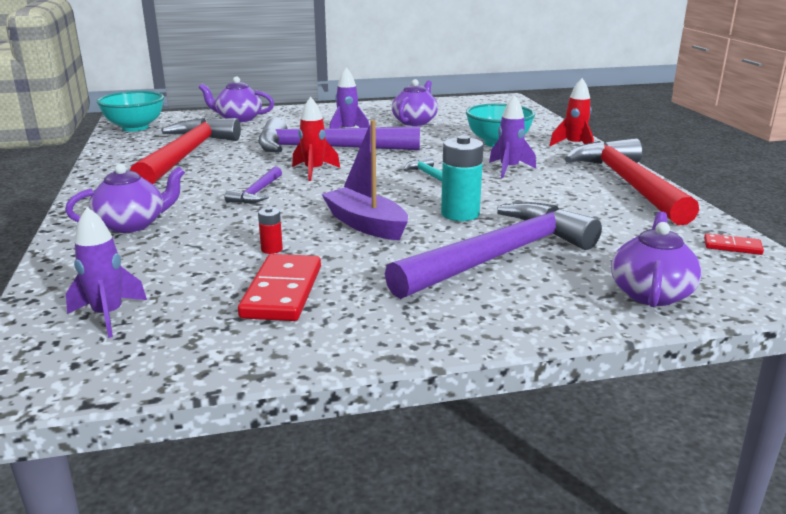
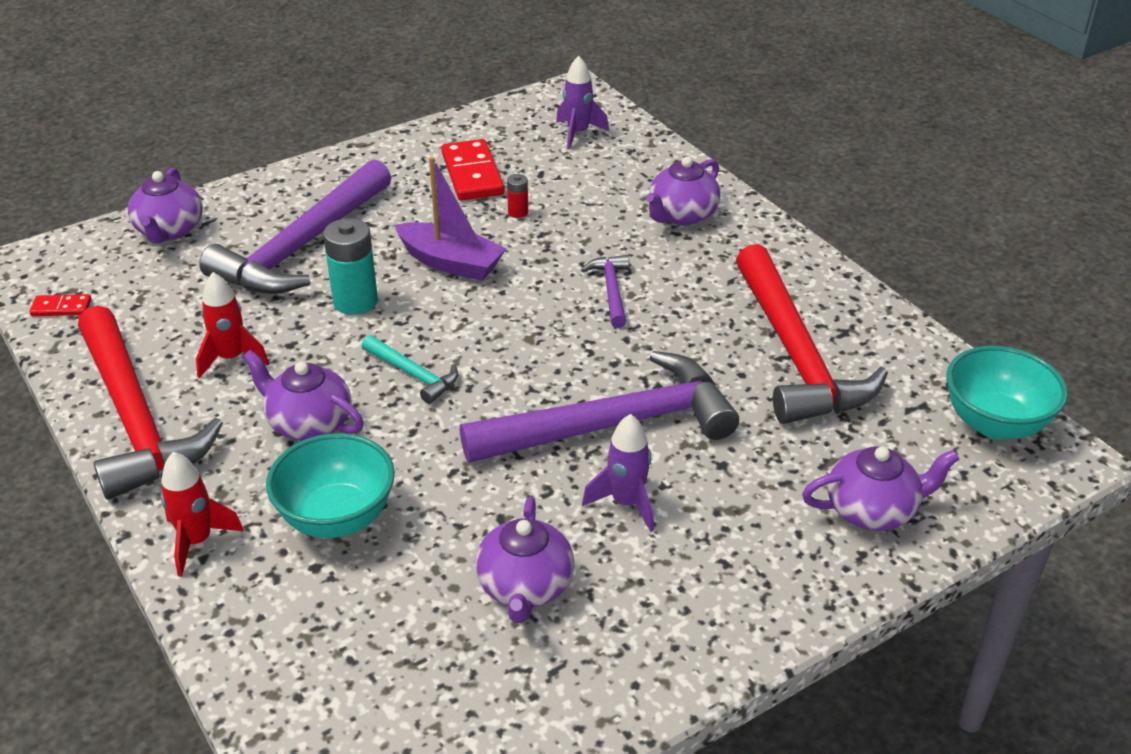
camera: 160 degrees right, 15 degrees up
red rocket [292,97,340,181] -> red rocket moved to [196,272,269,378]
purple rocket [489,95,536,178] -> purple teapot [243,350,364,441]

